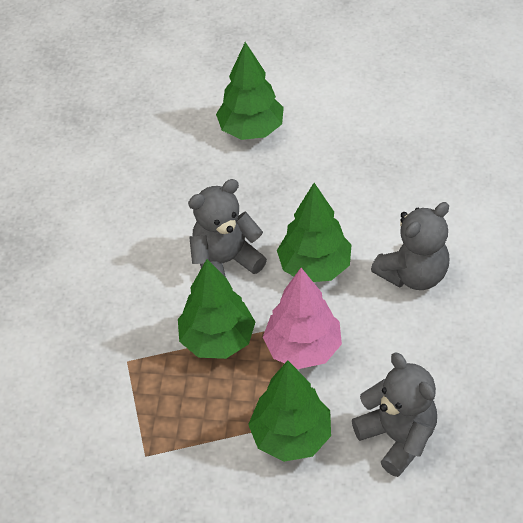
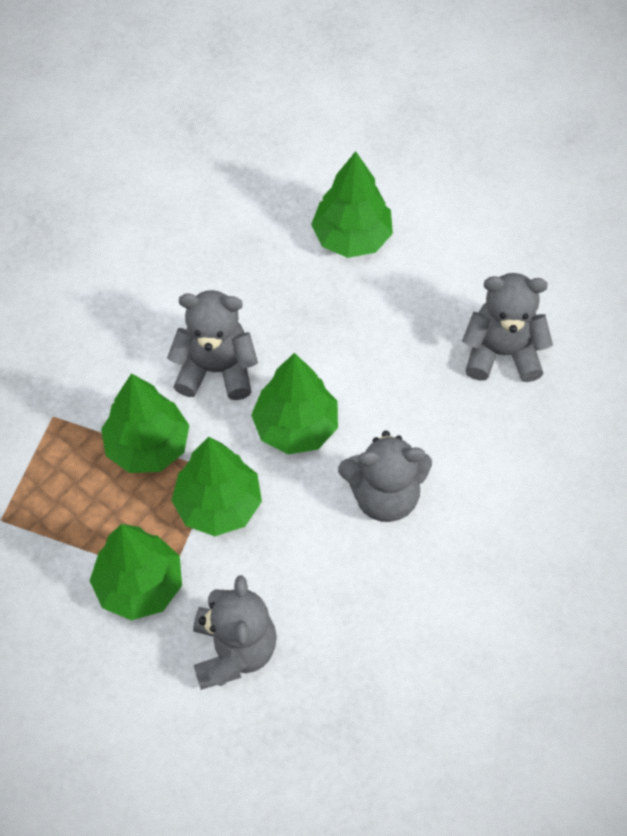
camera: 30 degrees right, 10 degrees up
pink tree [263,268,342,369] -> green tree [171,437,262,536]
none -> grey teddy bear [462,273,553,382]

